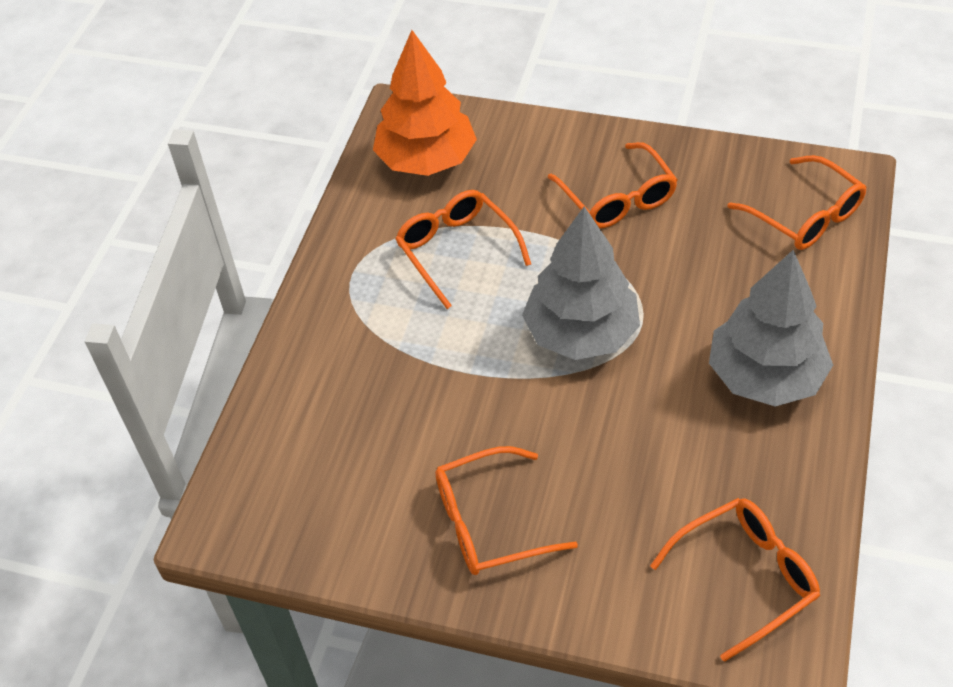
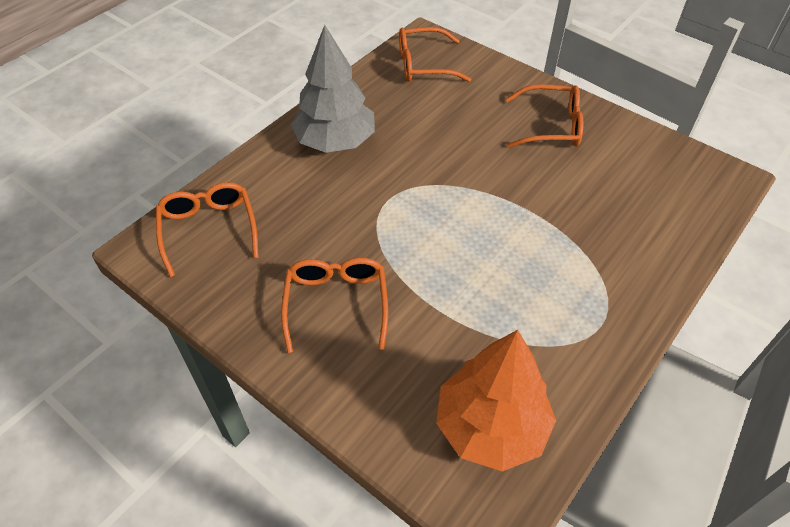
camera: 160 degrees left, 0 degrees up
orange glasses [395,190,531,309] -> none
grey tree [522,206,640,360] -> none

